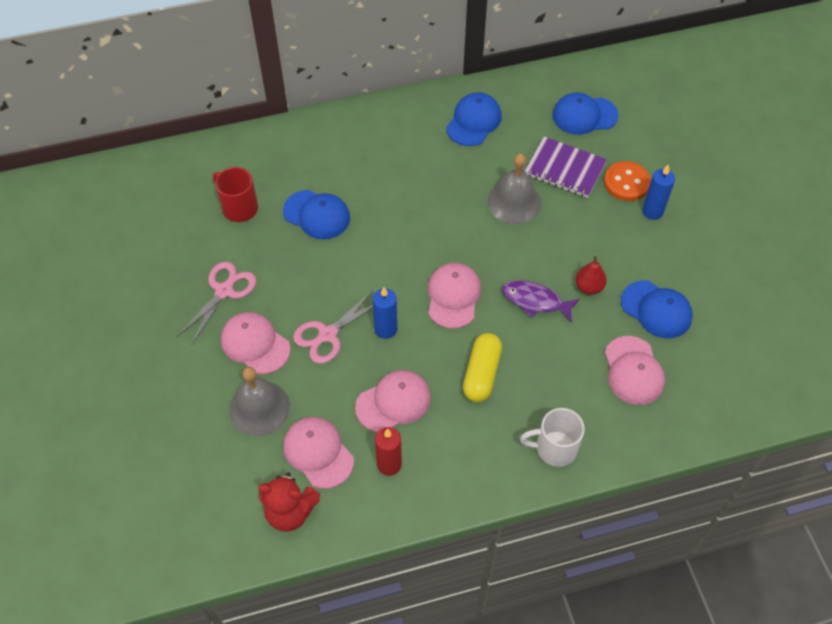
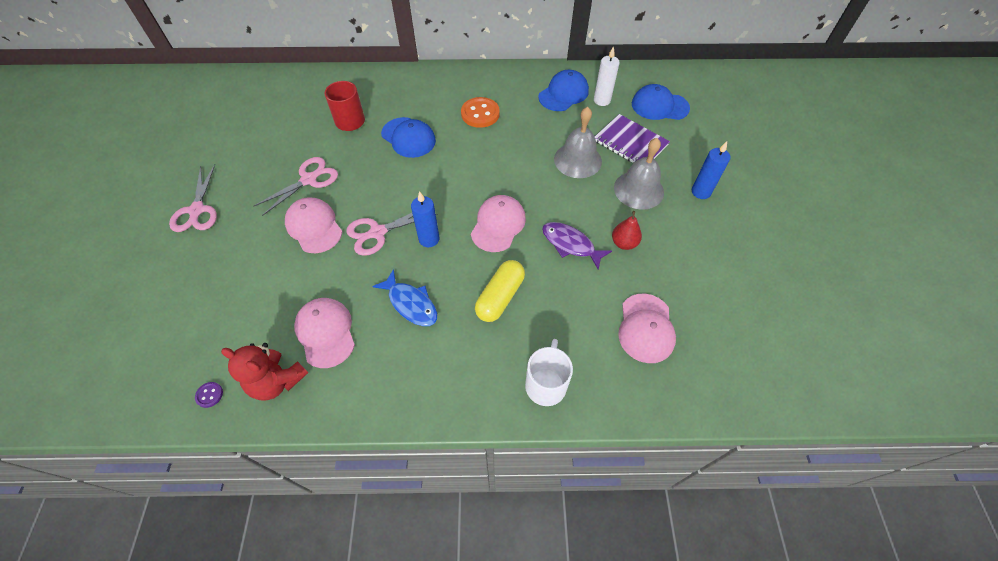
camera: 15 degrees right, 0 degrees up
grey bell [229,367,290,436] -> grey bell moved to [614,138,664,210]
pink cap [355,370,431,432] -> blue fish [372,269,437,326]
red candle [375,427,402,476] -> none
white mug [520,408,585,467] -> white mug turned 90 degrees clockwise [525,339,573,406]
orange button [604,161,651,201] -> orange button moved to [461,97,500,128]
blue cap [621,280,693,338] -> none
none -> pink scissors [169,164,217,232]
none -> purple button [195,382,223,408]
none -> white candle [594,46,620,106]

